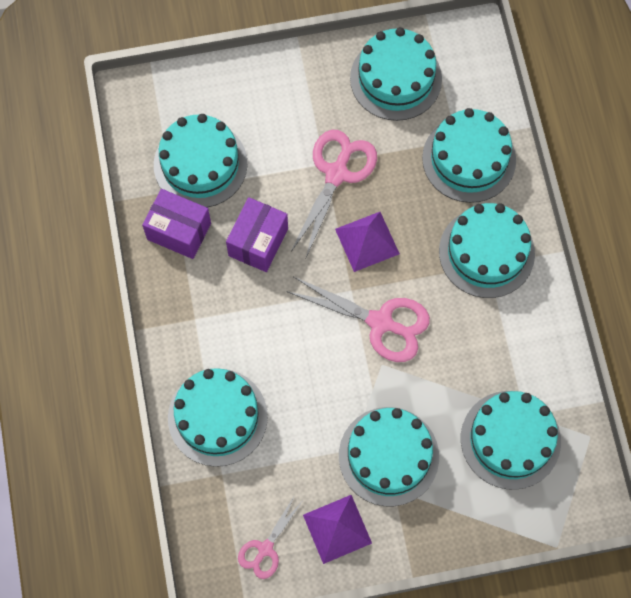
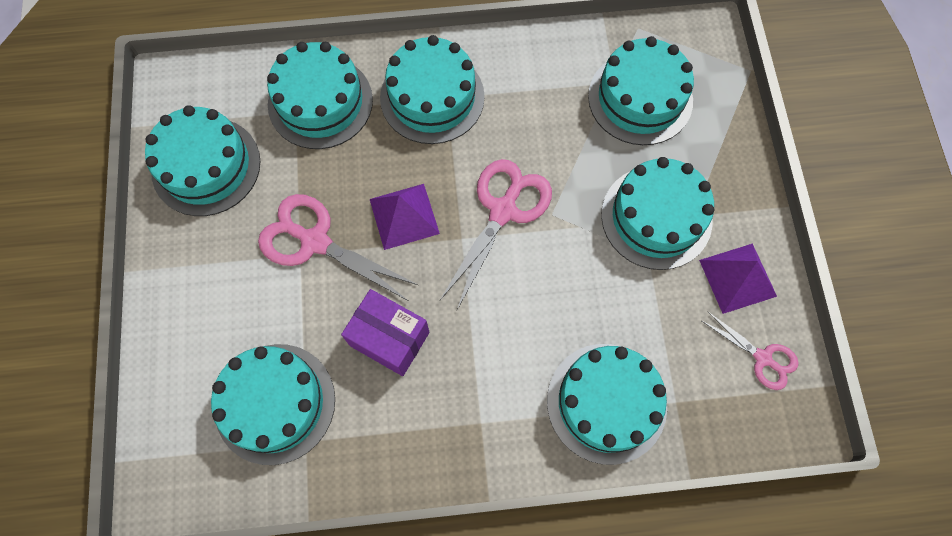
camera: 85 degrees left, 0 degrees up
purple box [142,189,211,259] -> none

